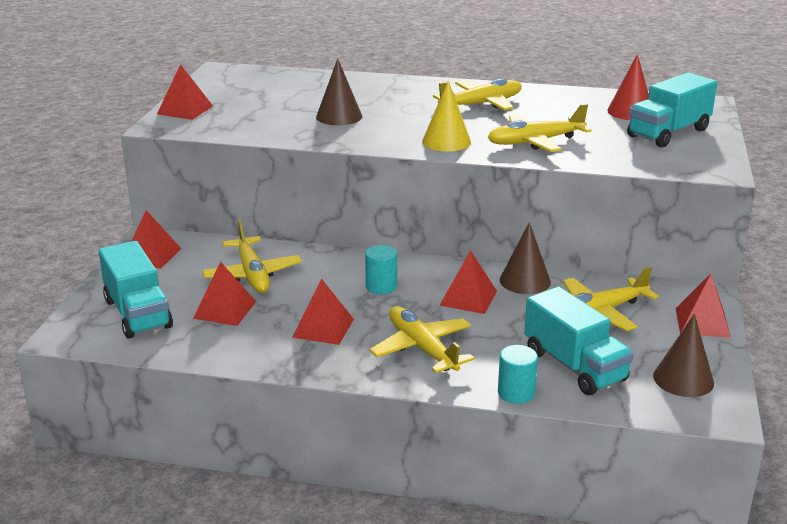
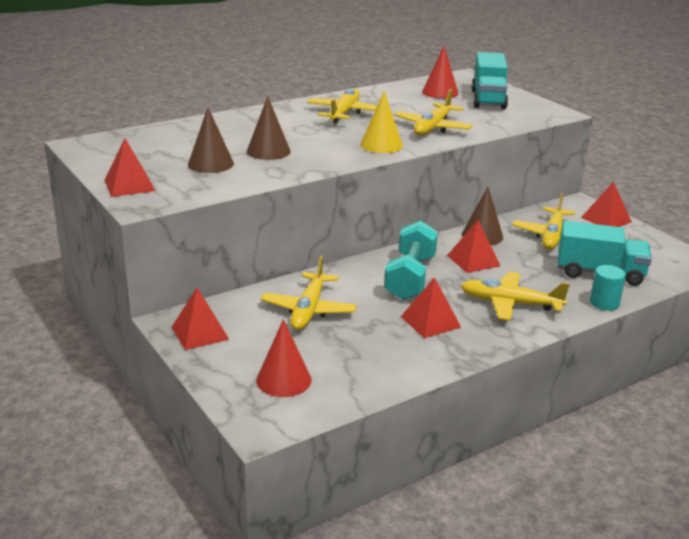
camera: 45 degrees left, 0 degrees up
turquoise truck [98,241,173,339] -> red cone [256,319,312,397]
red pyramid [193,261,256,326] -> none
yellow plane [202,220,302,293] -> yellow plane turned 75 degrees clockwise [261,256,357,330]
turquoise cylinder [365,245,397,294] -> turquoise dumbbell [384,221,438,300]
brown cone [653,314,714,397] -> brown cone moved to [188,107,234,173]

